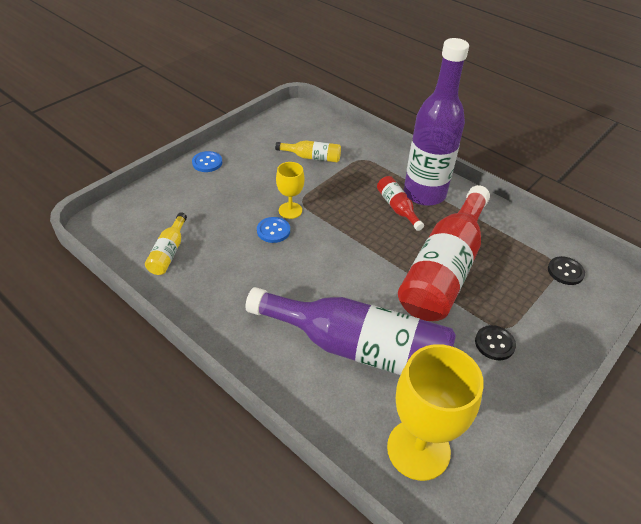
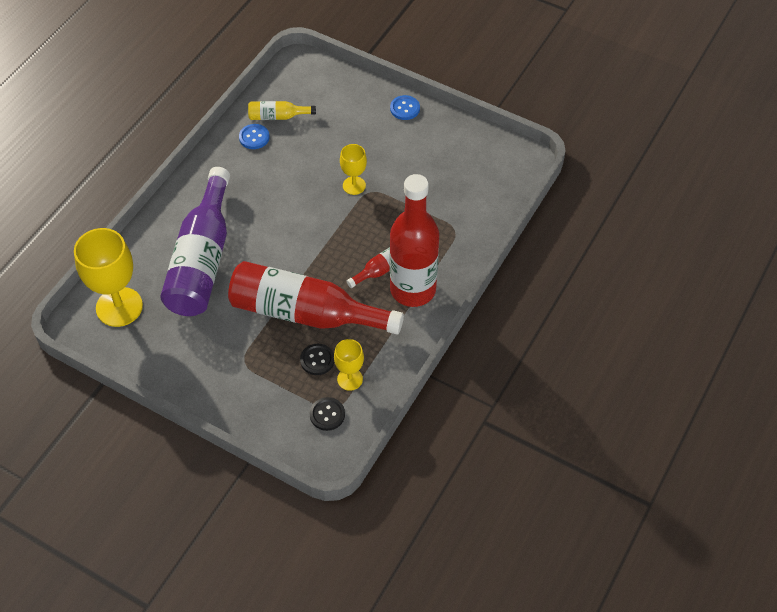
camera: 80 degrees right, 10 degrees up
blue button [257,217,290,243] -> blue button moved to [239,124,270,149]
yellow bottle [275,140,341,162] -> none
purple bottle [404,38,469,206] -> red bottle [390,174,439,307]
black button [475,325,516,360] -> black button moved to [300,344,334,375]
none -> yellow goblet [334,339,364,391]

